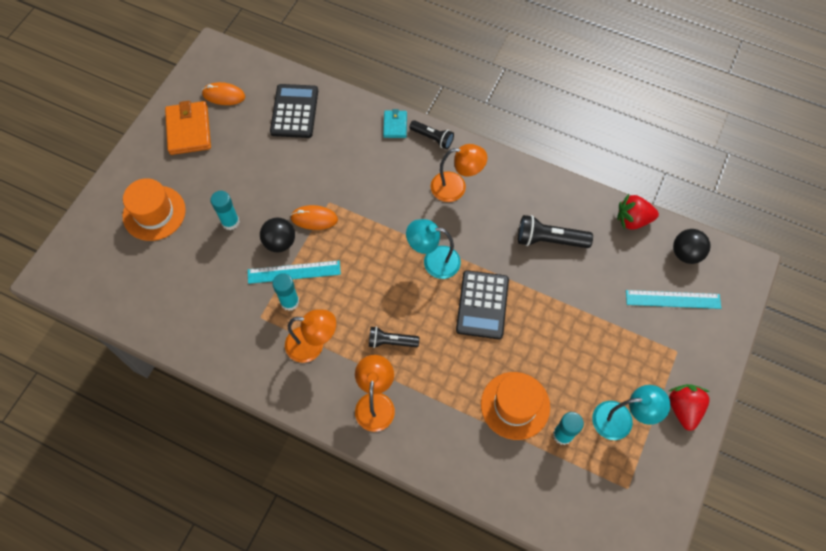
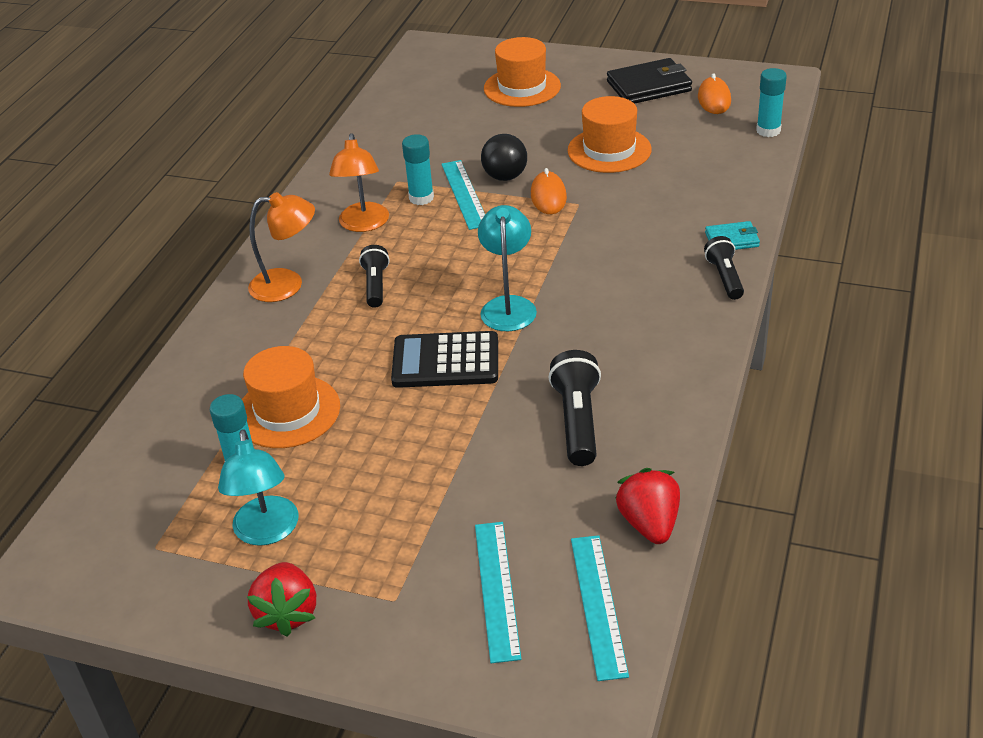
camera: 85 degrees right, 25 degrees down
orange wallet [165,101,211,155] -> black wallet [607,58,692,104]
turquoise glue stick [210,191,240,230] -> turquoise glue stick moved to [756,68,787,137]
black calculator [270,84,318,138] -> none
black flashlight [409,120,454,149] -> black flashlight turned 150 degrees clockwise [704,236,744,300]
orange lamp [431,144,488,202] -> none
red strawberry [669,384,710,431] -> red strawberry turned 90 degrees clockwise [247,562,316,637]
black ball [673,229,711,264] -> turquoise ruler [571,535,629,681]
none -> orange hat [568,96,652,173]

